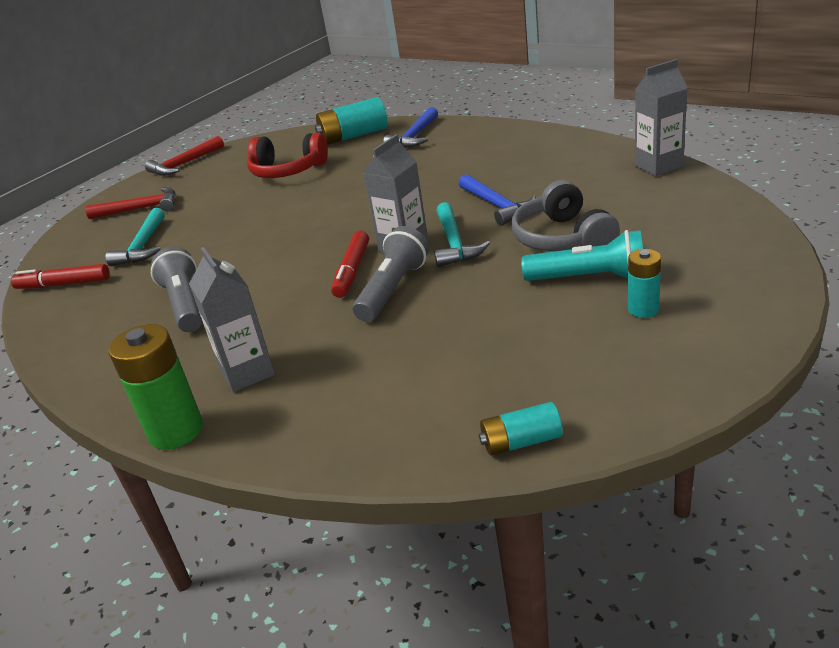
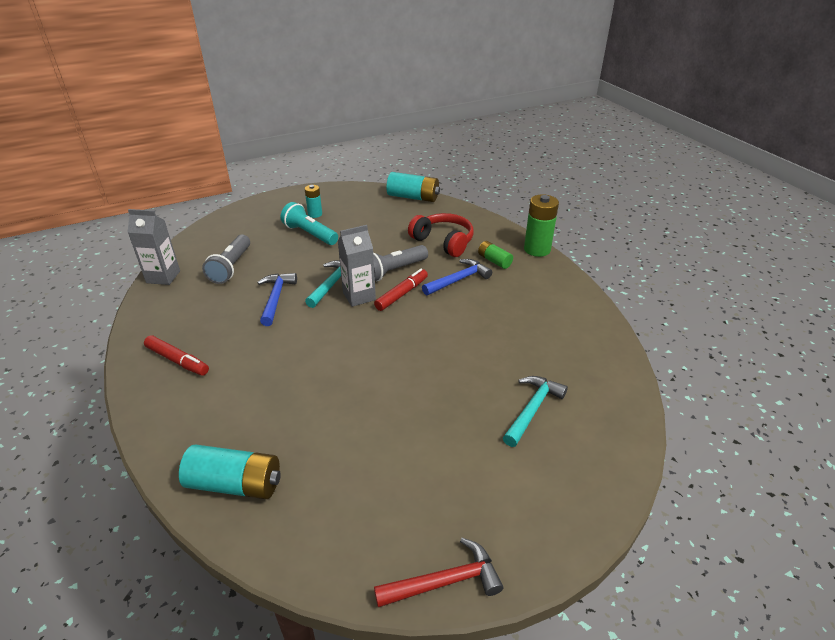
camera: 155 degrees left, 5 degrees up
red marker [11,264,110,289] -> red marker moved to [144,335,209,376]
red hammer [85,187,176,219] -> none
grey flashlight [151,247,202,332] -> grey flashlight moved to [202,235,250,284]
grey carton [189,247,275,392] -> green battery [478,241,513,269]
red headphones [247,133,328,178] -> red headphones moved to [408,213,474,257]
blue hammer [383,107,438,148] -> blue hammer moved to [422,259,492,295]
turquoise battery [479,402,563,456] -> turquoise battery [386,172,440,202], size x1.70
grey headphones [512,180,620,251] -> none

